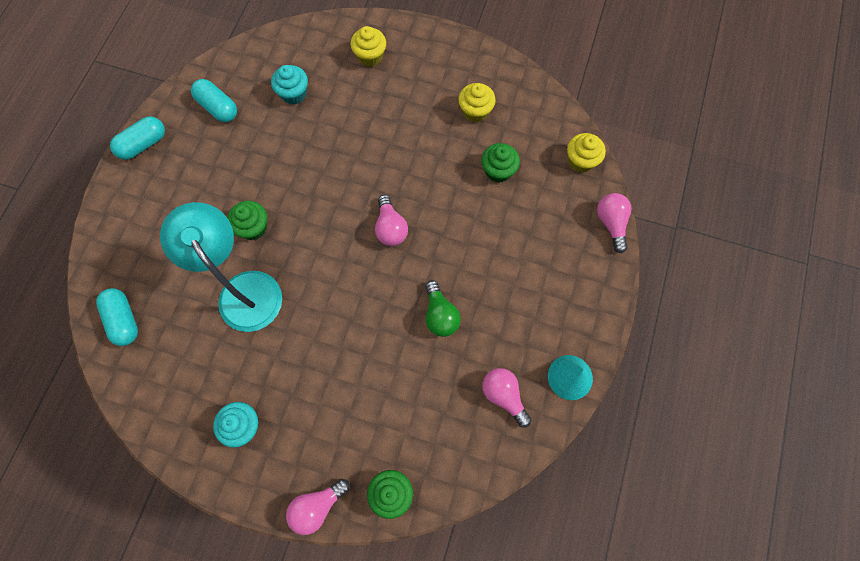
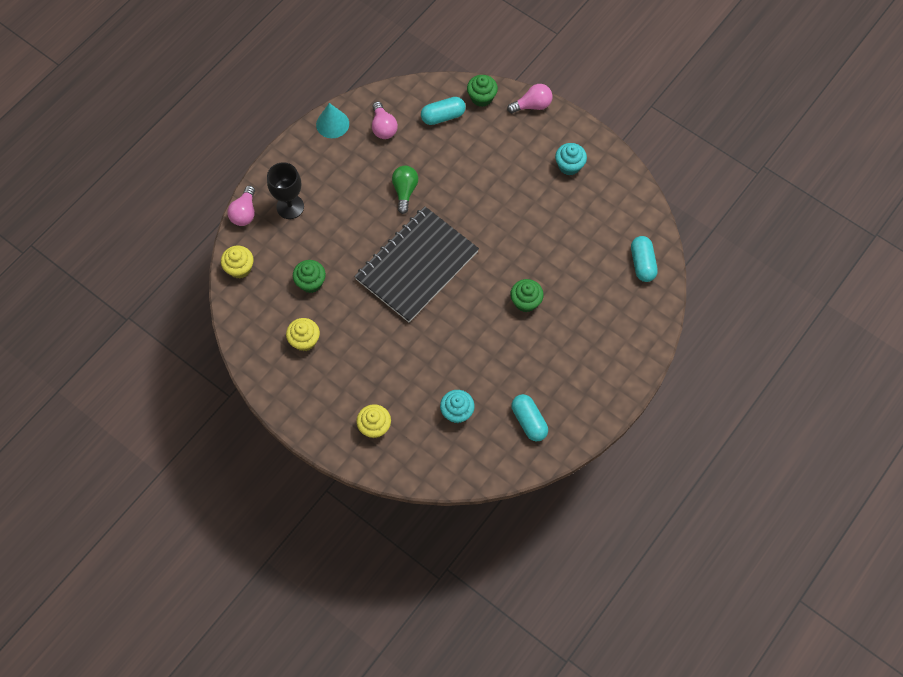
camera: 160 degrees left, 5 degrees down
turquoise capsule [110,116,165,160] -> turquoise capsule moved to [421,97,466,125]
turquoise lamp [160,202,282,332] -> none
pink light bulb [375,195,408,246] -> black notebook [354,207,479,322]
none -> black goblet [267,162,304,219]

